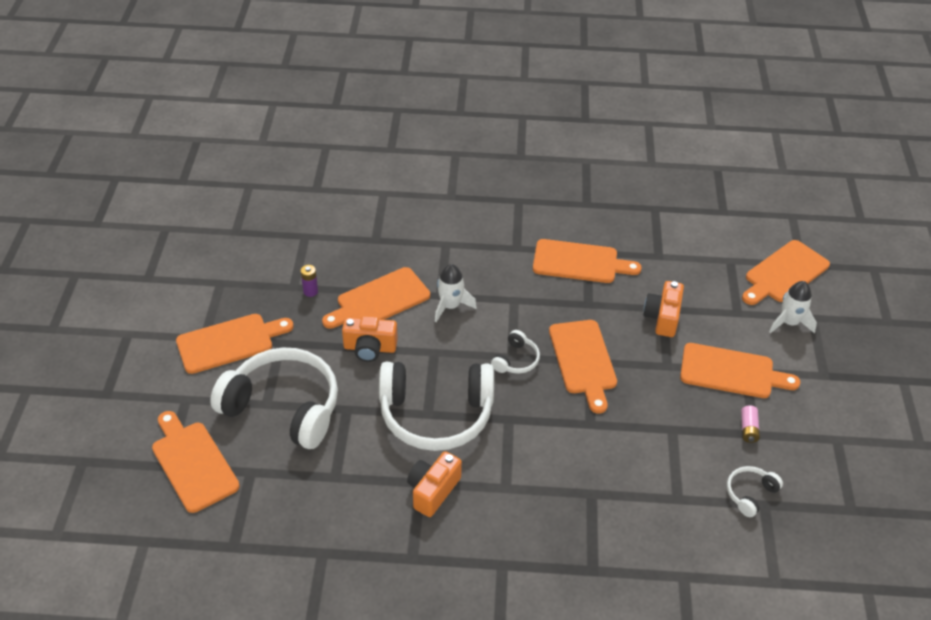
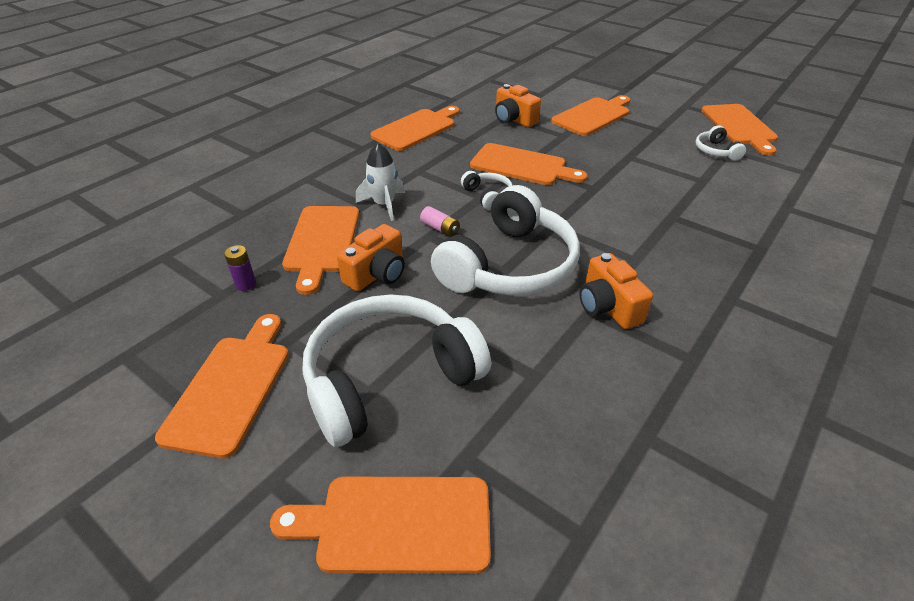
camera: 55 degrees left, 5 degrees down
pink battery [741,405,760,443] -> pink battery moved to [420,206,460,237]
orange cutting board [742,240,830,305] -> orange cutting board moved to [701,104,778,156]
white rocket [769,281,817,334] -> none

